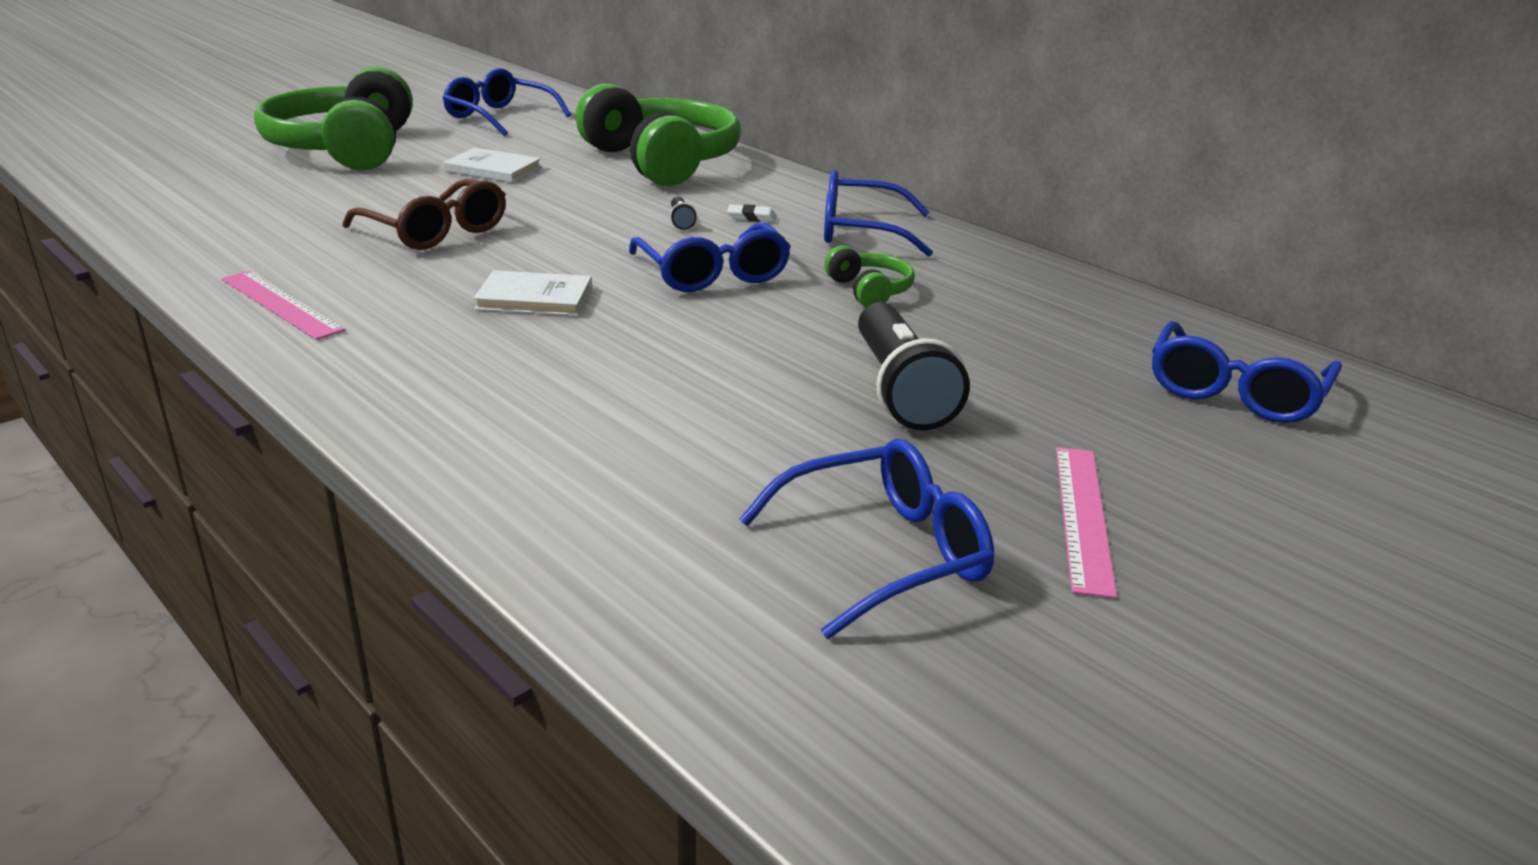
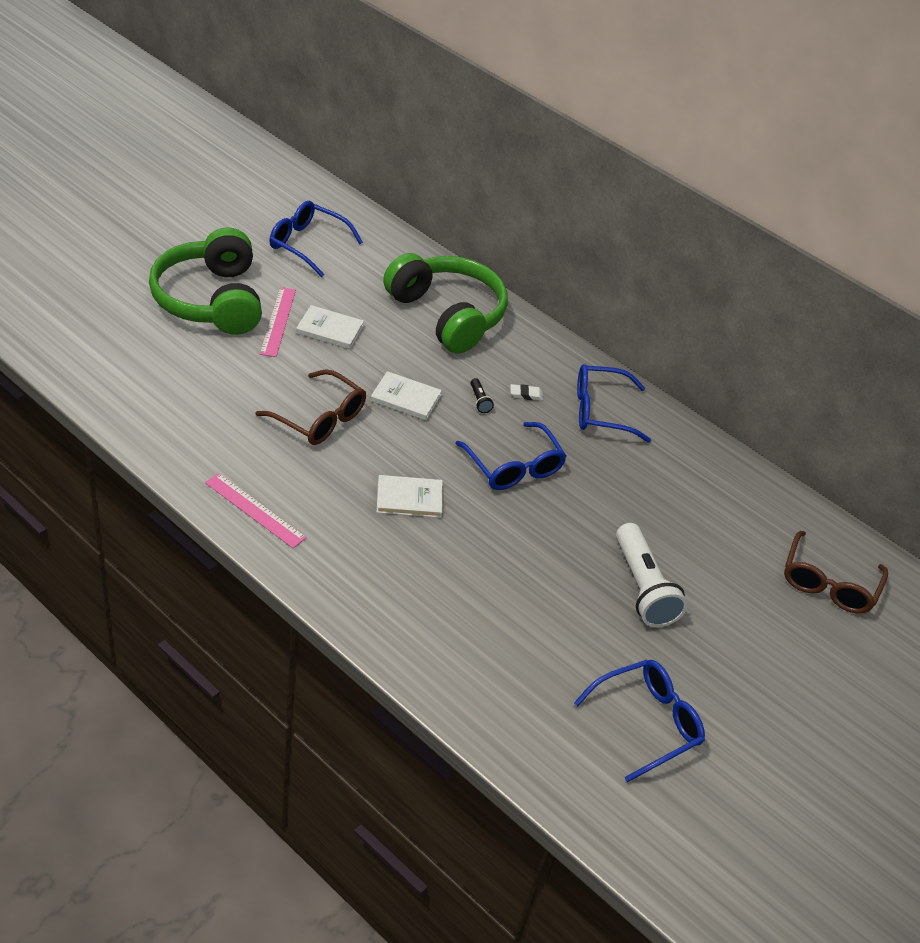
camera: 10 degrees left, 15 degrees up
green headphones [824,245,915,307] -> none
black flashlight [858,302,970,431] -> white flashlight [616,523,687,627]
pink ruler [1056,447,1117,599] -> pink ruler moved to [260,287,296,357]
blue glasses [1152,321,1342,423] -> brown glasses [784,531,888,614]
none -> white book [371,371,442,420]

